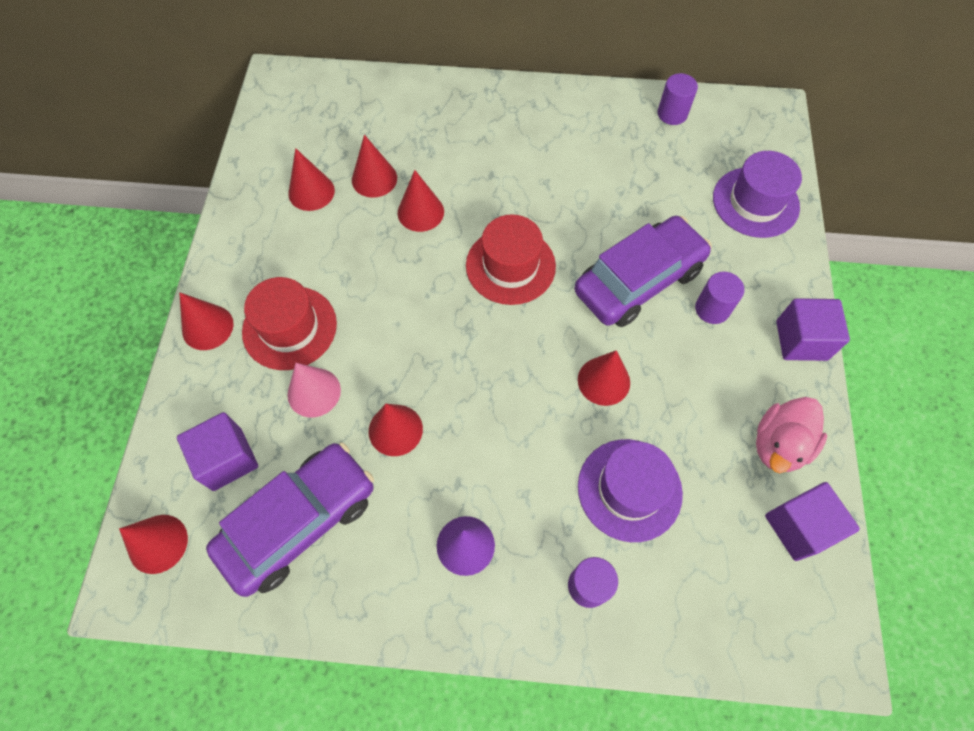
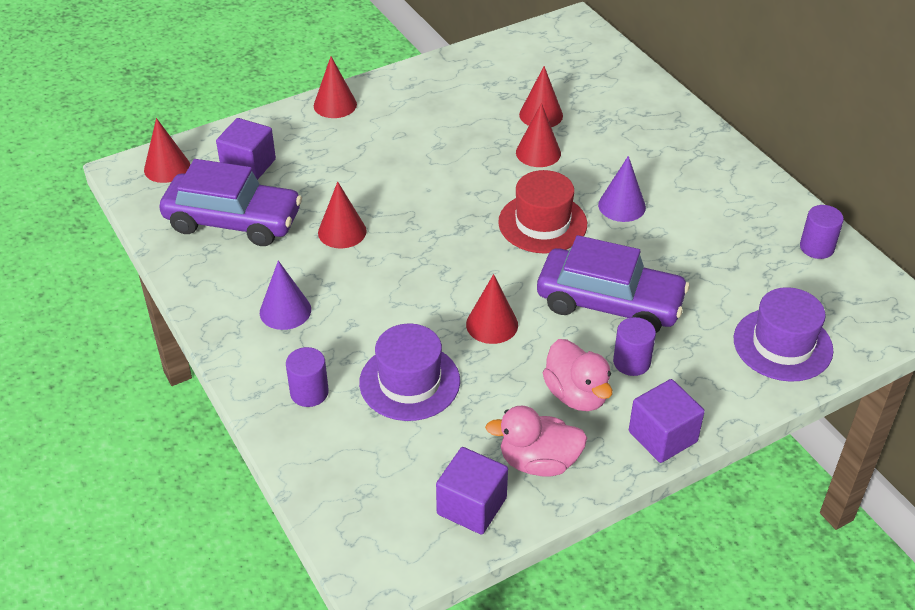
camera: 55 degrees right, 20 degrees down
red hat [242,277,337,370] -> none
pink cone [287,363,341,417] -> none
red cone [289,148,335,211] -> none
none -> pink duck [543,339,613,411]
none -> purple cone [598,156,646,222]

